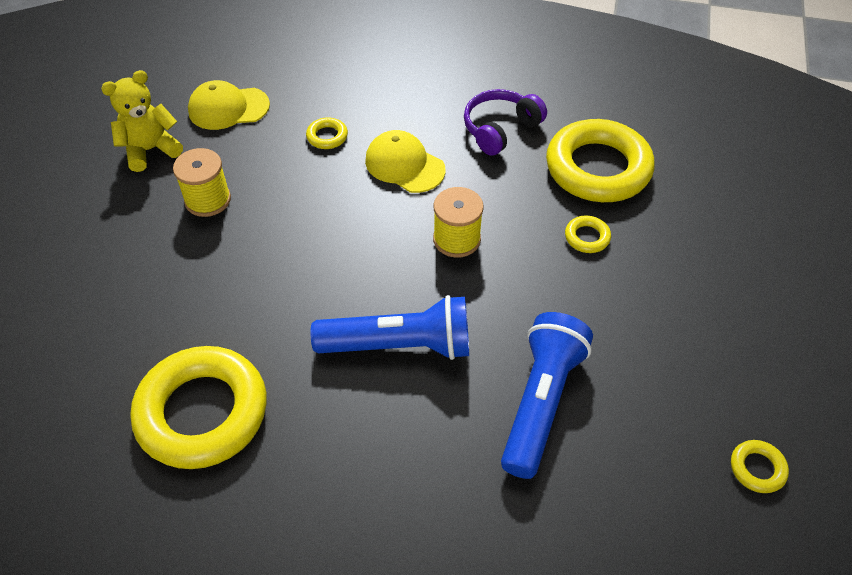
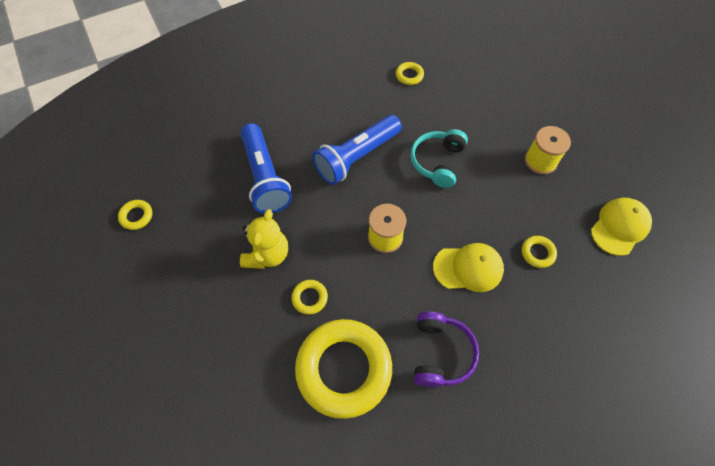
camera: 140 degrees right, 10 degrees up
yellow teddy bear [101,70,183,172] -> yellow teddy bear moved to [240,209,288,269]
yellow ring [131,346,267,469] -> yellow ring [396,62,424,85], size x0.40
none -> turquoise headphones [410,129,468,188]

